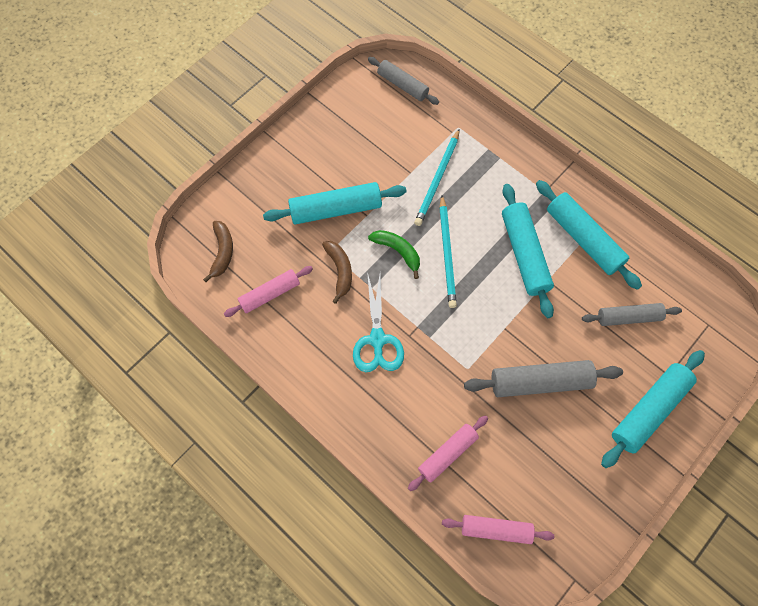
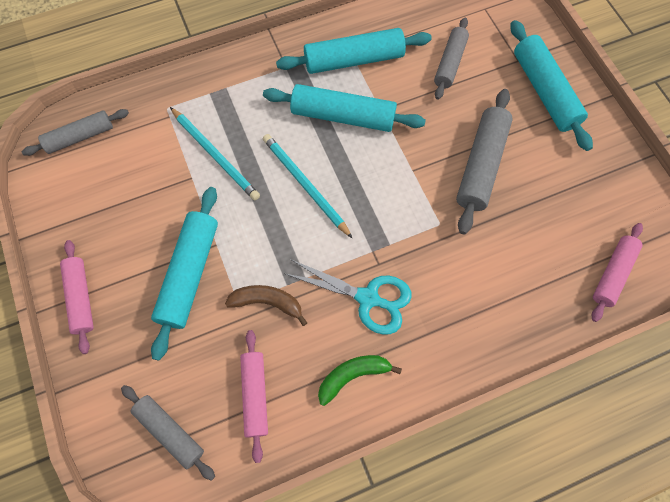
camera: 65 degrees left, 0 degrees up
brown banana [203,221,233,282] -> grey rolling pin [121,385,215,481]
green banana [368,230,420,279] -> green banana moved to [318,355,402,406]
pink rolling pin [408,415,488,491] -> pink rolling pin moved to [60,240,94,354]
turquoise pencil [439,195,457,308] -> turquoise pencil turned 150 degrees counterclockwise [263,134,352,238]

